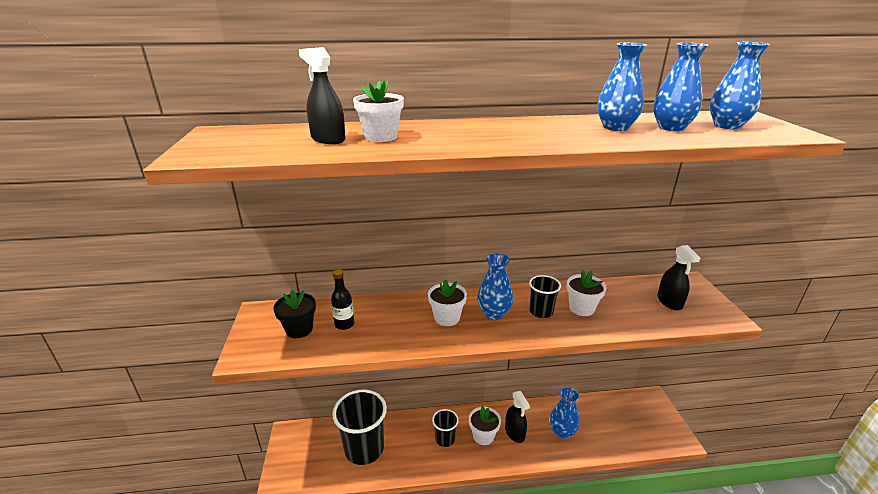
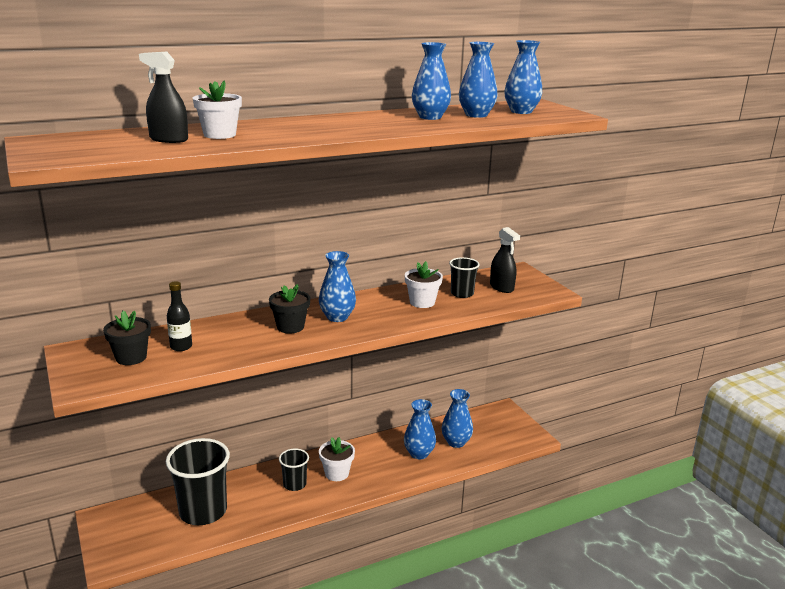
camera: 20 degrees left, 5 degrees down
white flower pot [428,279,467,326] -> black flower pot [269,284,310,334]
black spray bottle [505,391,530,443] -> none
black cup [529,275,561,318] -> black cup moved to [449,257,480,298]
none -> blue vase [442,389,473,448]

